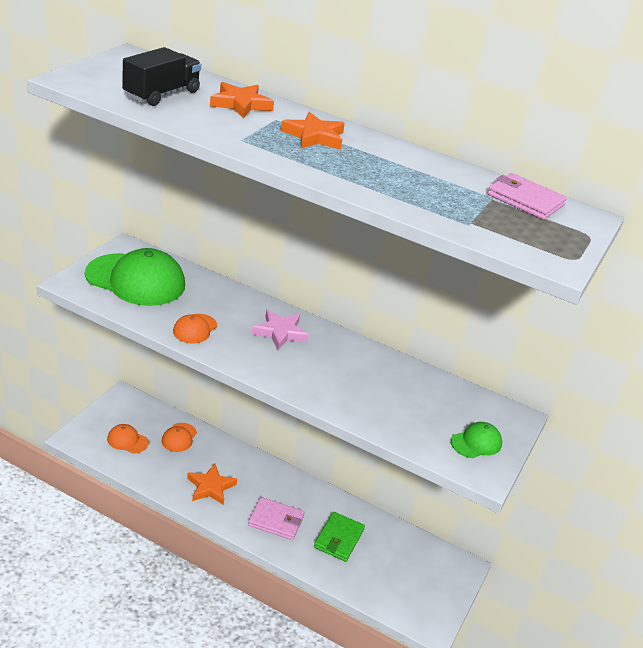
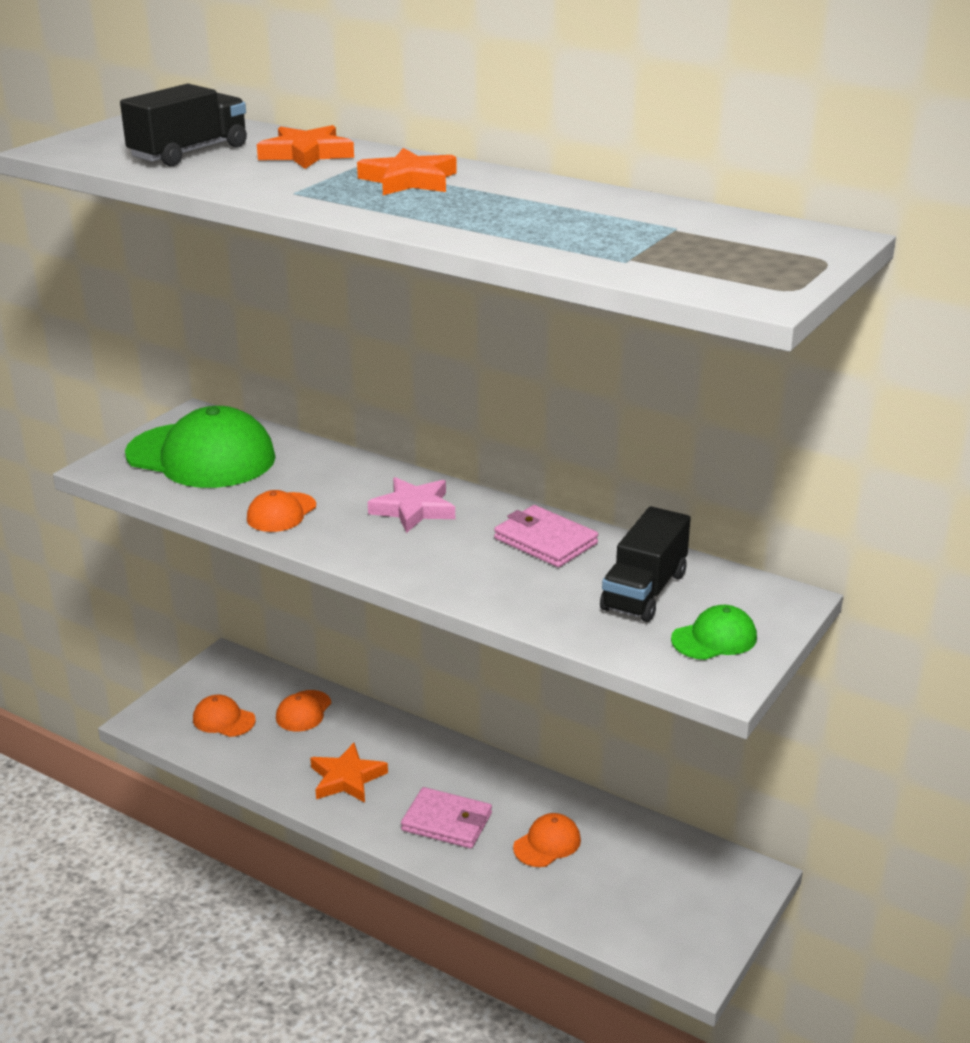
camera: 10 degrees right, 5 degrees down
green wallet [314,512,365,562] -> orange cap [513,813,581,867]
pink wallet [488,173,567,220] -> pink wallet moved to [494,505,598,567]
none -> black truck [600,506,691,622]

